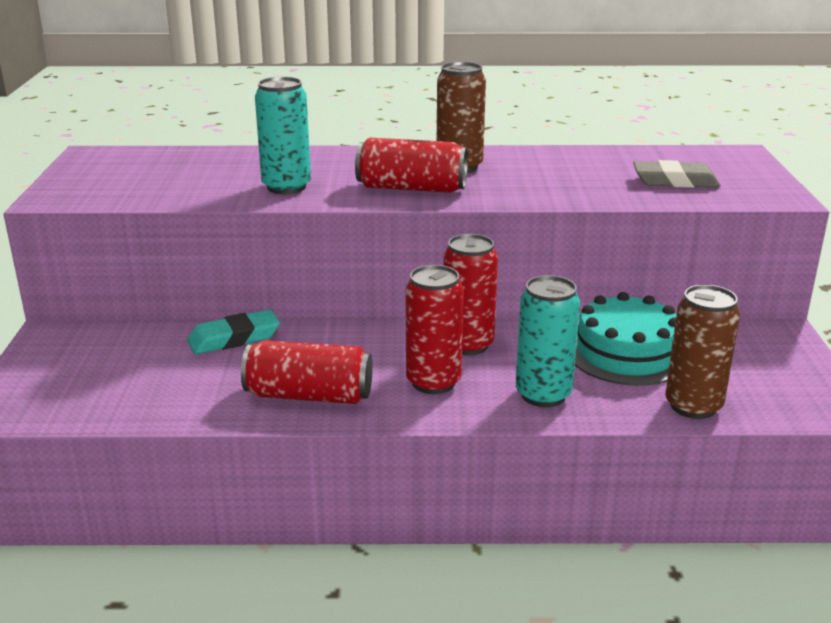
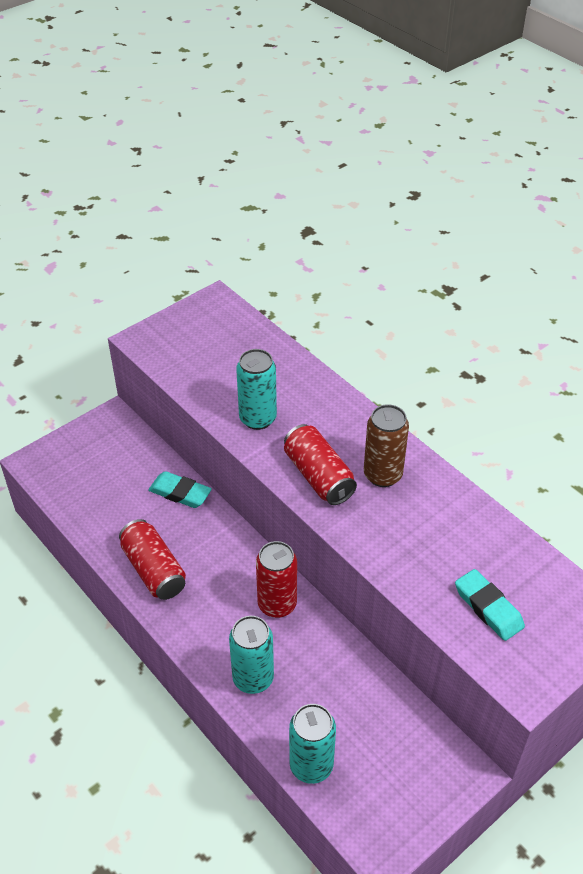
camera: 50 degrees right, 20 degrees up
red can [406,265,464,394] -> none
turquoise cake [575,292,676,386] -> none
grey eraser [633,160,721,188] -> turquoise eraser [455,569,525,641]
brown can [665,285,740,419] -> turquoise can [289,704,336,784]

